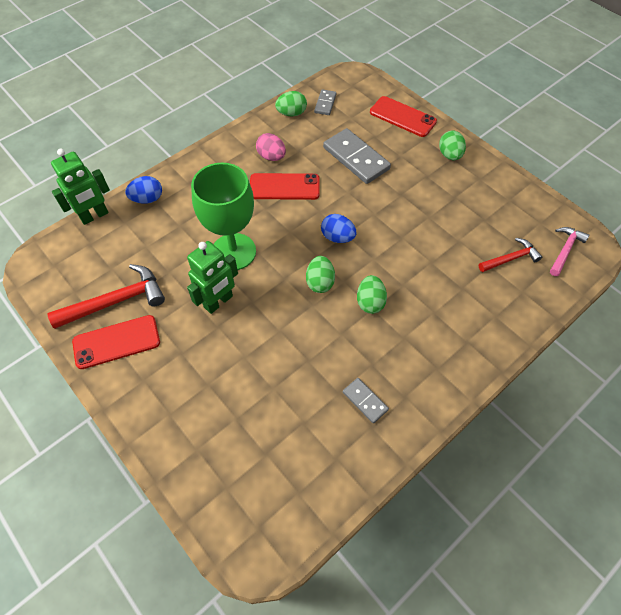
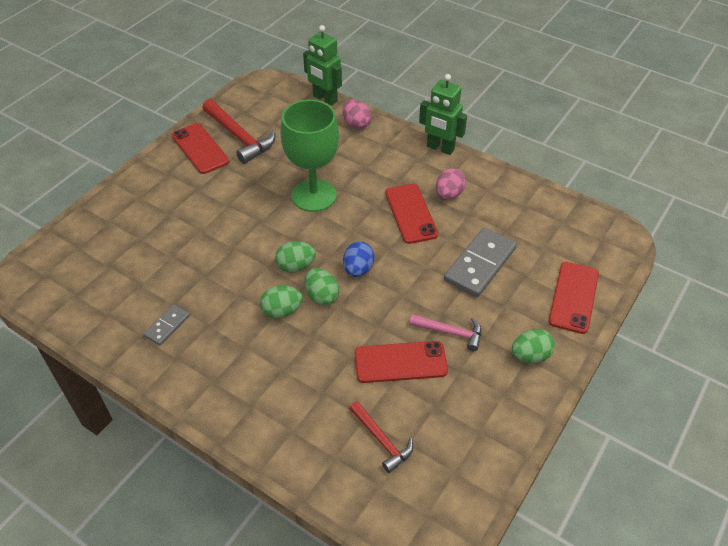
camera: 75 degrees right, 10 degrees down
blue egg [125,176,162,204] -> pink egg [342,99,371,129]
green robot [187,241,238,314] -> green robot moved to [419,74,467,155]
green egg [275,91,307,116] -> green egg moved to [305,268,339,305]
grey domino [314,89,336,115] -> none
pink hammer [550,227,589,276] -> pink hammer moved to [409,314,482,351]
none -> red phone [355,341,448,383]

